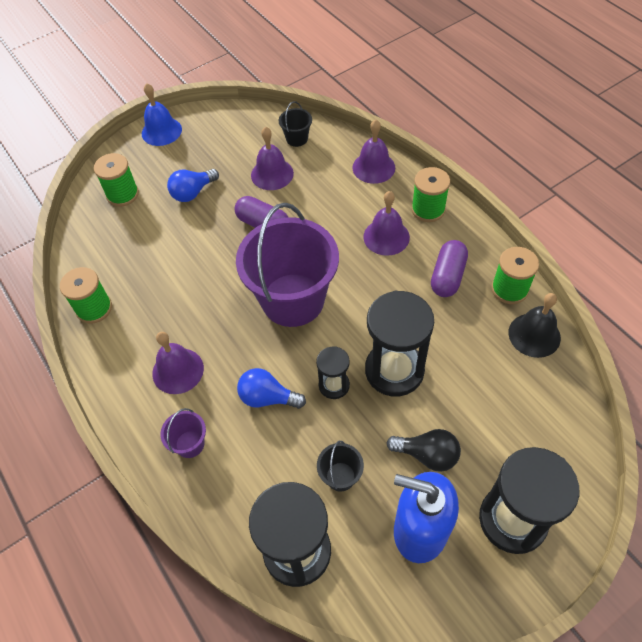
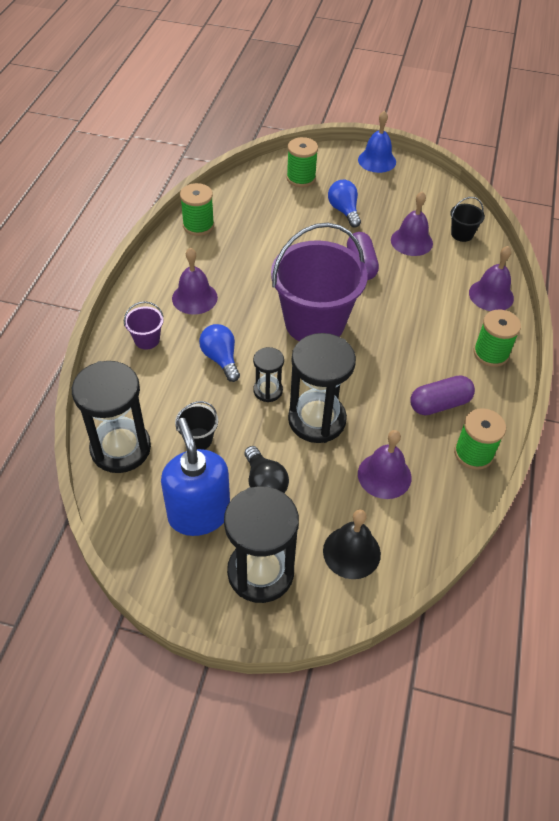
camera: 45 degrees right, 5 degrees down
blue light bulb [167,169,219,202] -> blue light bulb turned 60 degrees clockwise [328,180,361,227]
purple bell [363,191,410,256] -> purple bell moved to [358,430,412,499]
black bell [508,293,561,358] -> black bell moved to [323,510,381,579]

